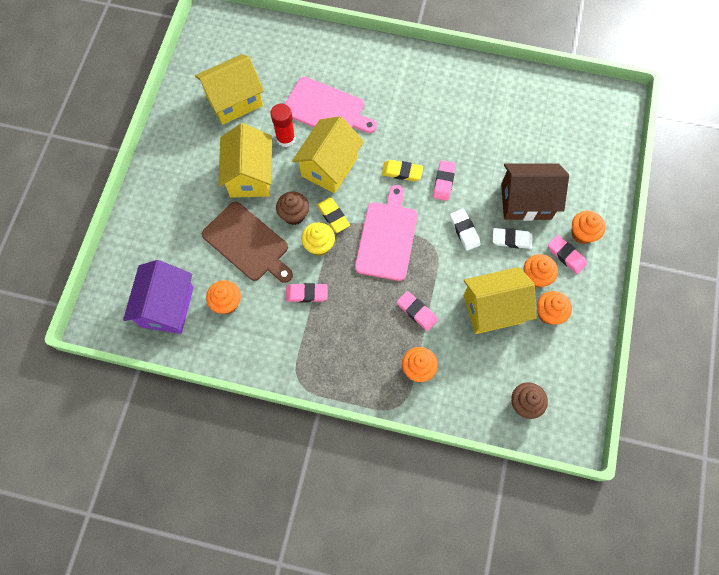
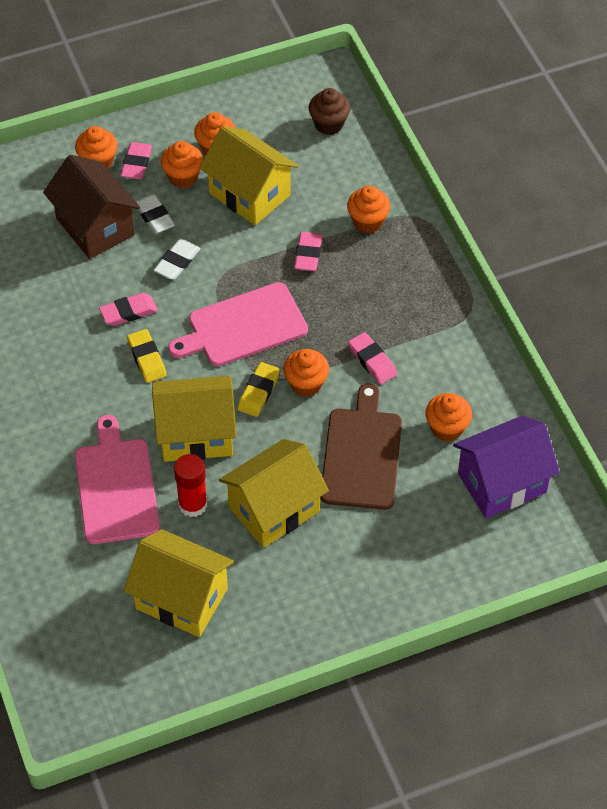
camera: 125 degrees left, 15 degrees down
brown cupcake [276,192,309,225] -> none
yellow cupcake [301,222,335,256] -> orange cupcake [283,349,329,397]

